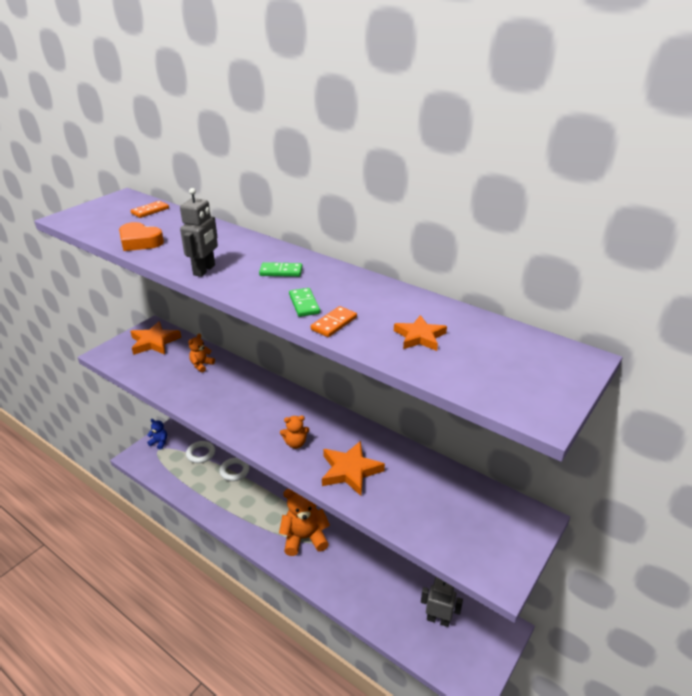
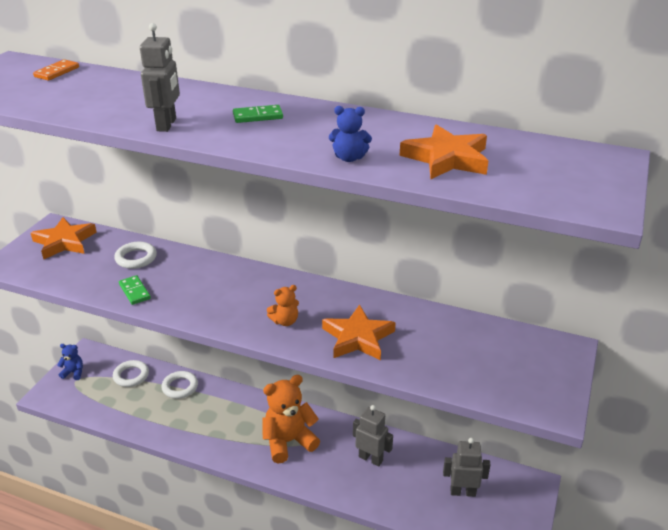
camera: 15 degrees left, 0 degrees up
orange heart [119,222,164,251] -> none
orange teddy bear [188,333,215,373] -> white ring [115,242,157,269]
green domino [289,288,320,317] -> green domino moved to [119,275,151,305]
orange domino [311,306,357,337] -> blue teddy bear [329,106,372,162]
orange star [394,315,447,351] -> orange star [400,124,488,179], size x1.56
none -> grey robot [353,405,393,467]

